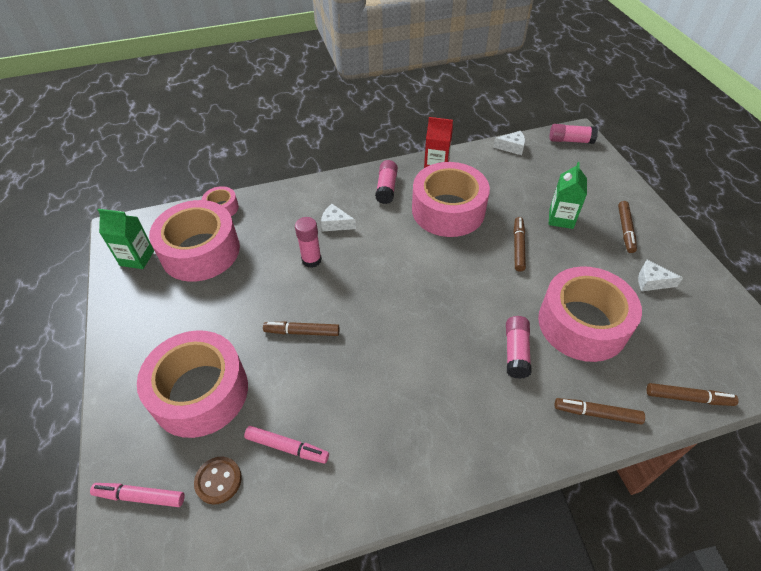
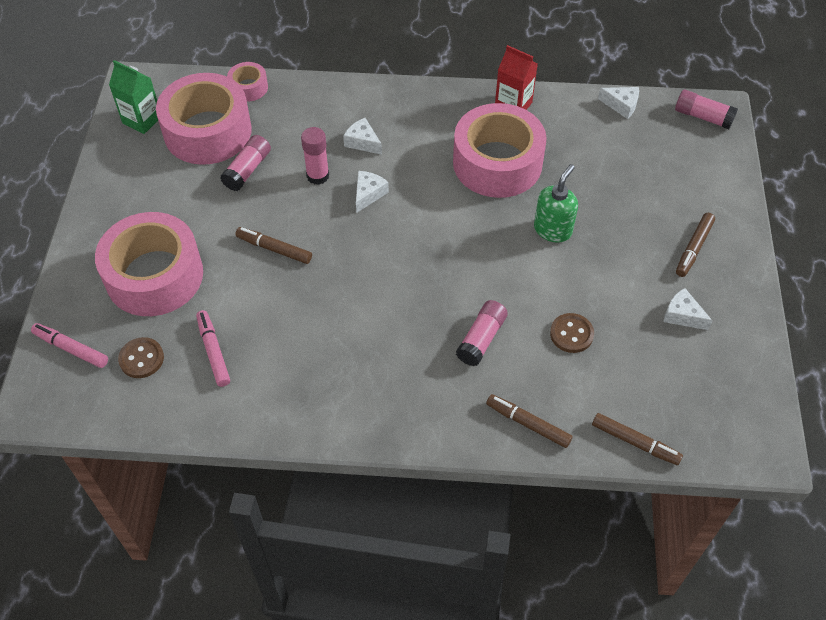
camera: 20 degrees right, 5 degrees up
pink marker [244,426,329,464] -> pink marker turned 150 degrees counterclockwise [196,310,230,387]
pink glue stick [375,160,398,204] -> pink glue stick moved to [220,135,271,191]
brown marker [514,217,526,272] -> green soap dispenser [534,164,578,243]
pink tape [538,266,642,362] -> brown button [550,313,594,353]
green carton [549,162,587,229] -> none
none -> white cheese [356,171,389,213]

